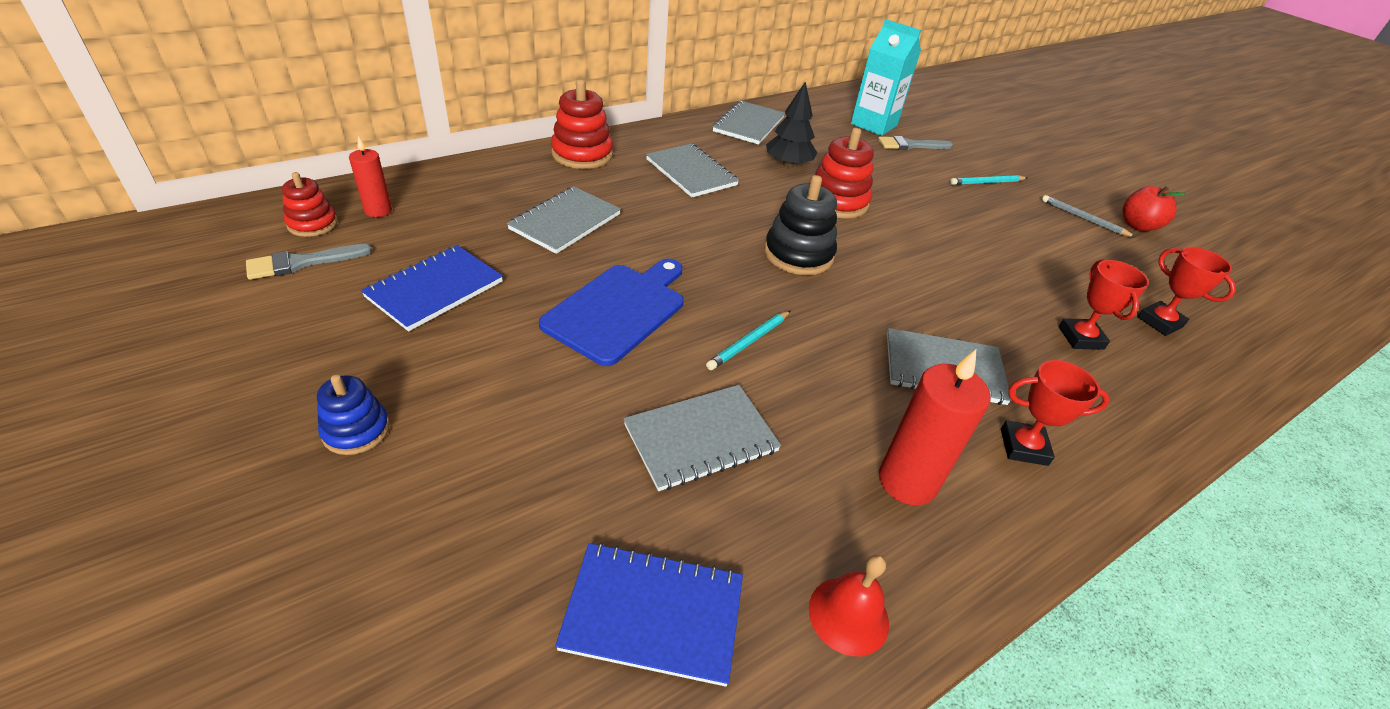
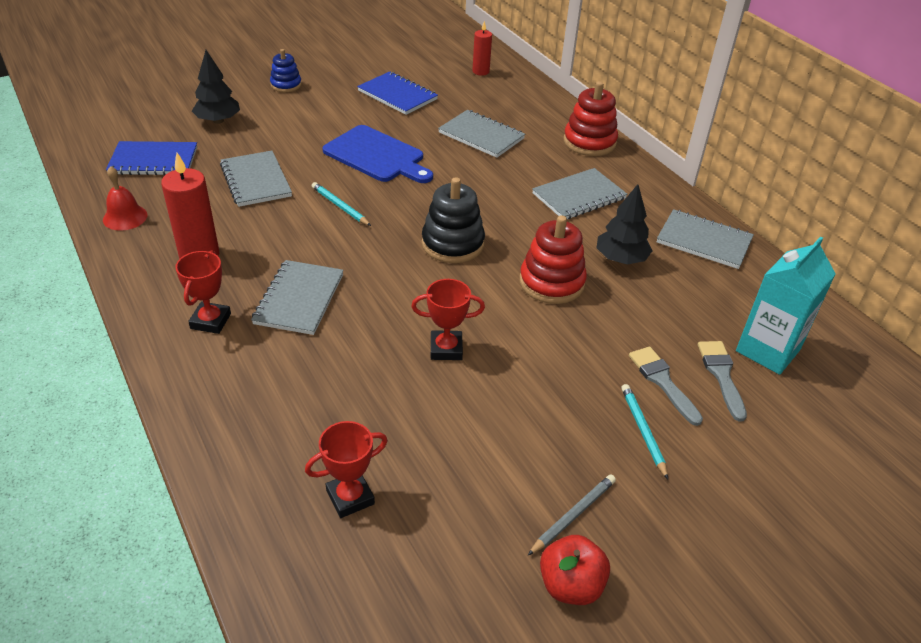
camera: 95 degrees right, 0 degrees up
grey brush [246,244,372,280] -> grey brush moved to [629,346,703,426]
red stacking toy [282,172,338,237] -> none
blue notebook [555,542,743,687] -> blue notebook turned 75 degrees clockwise [106,141,197,175]
red trophy [1059,259,1149,350] -> red trophy moved to [411,279,485,360]
none -> black tree [192,50,240,124]

